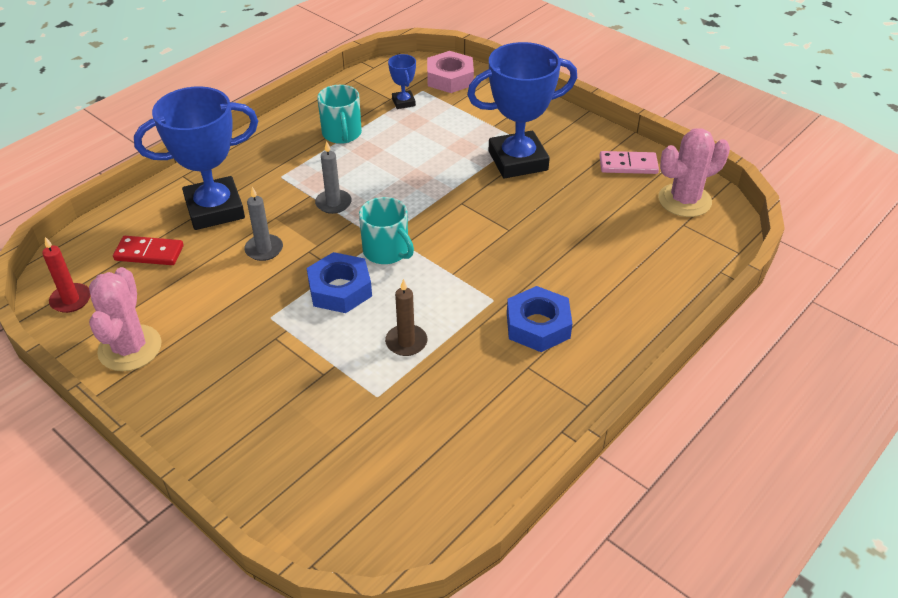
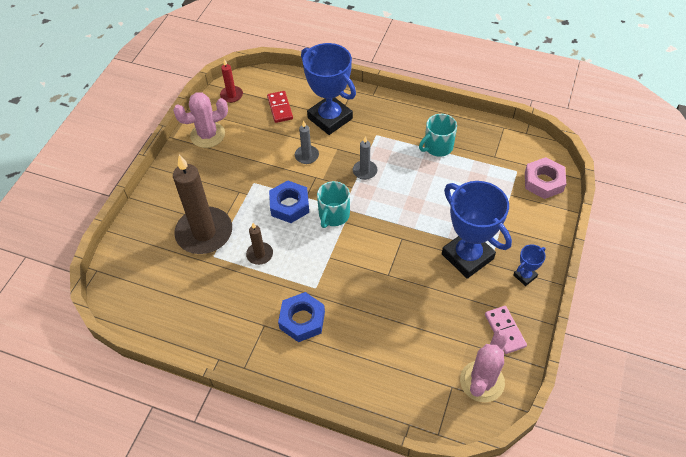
camera: 70 degrees right, 10 degrees up
blue trophy [388,54,416,109] -> blue trophy moved to [513,244,546,286]
pink cactus [658,128,730,217] -> pink cactus turned 75 degrees clockwise [460,330,508,403]
none -> brown candle [173,155,232,254]

